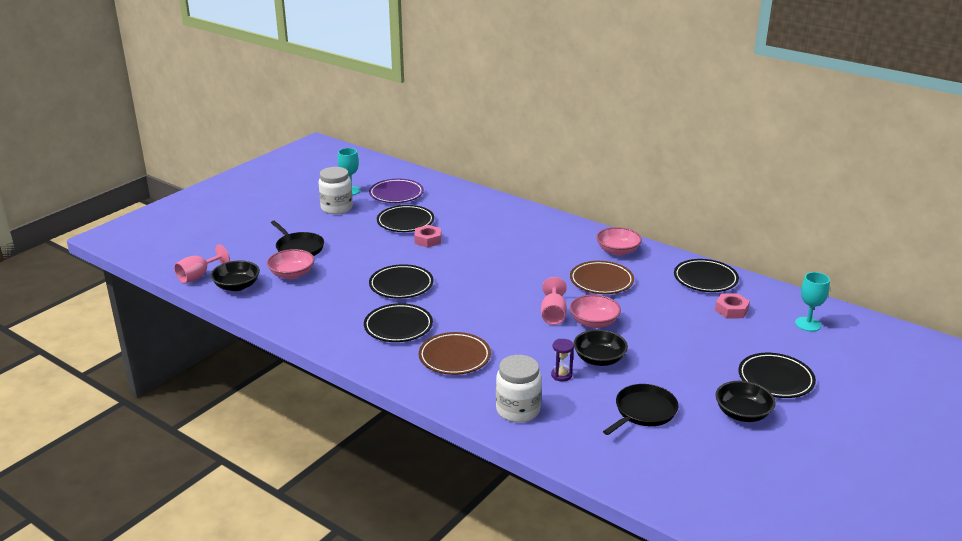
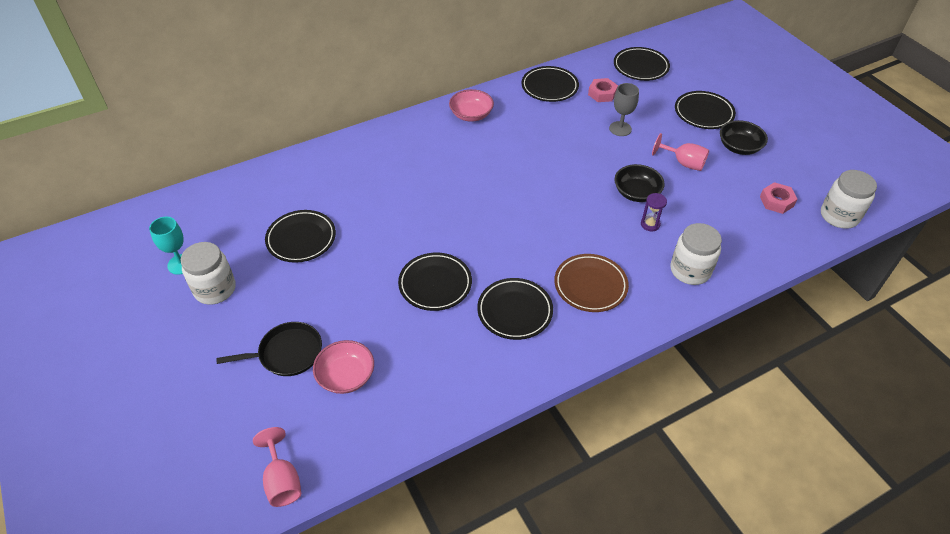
camera: 65 degrees left, 20 degrees up
black bowl [210,260,260,291] -> none
purple plate [369,179,424,203] -> none
pink nut [414,225,441,248] -> pink nut moved to [760,182,797,214]
pink goblet [541,277,567,325] -> pink goblet moved to [652,133,709,171]
brown plate [570,261,634,294] -> none
pink bowl [570,295,621,328] -> none
black pan [603,384,679,435] -> none
turquoise goblet [795,272,830,331] -> black plate [614,47,670,81]
none -> grey goblet [609,83,639,136]
none -> white jar [821,170,877,229]

